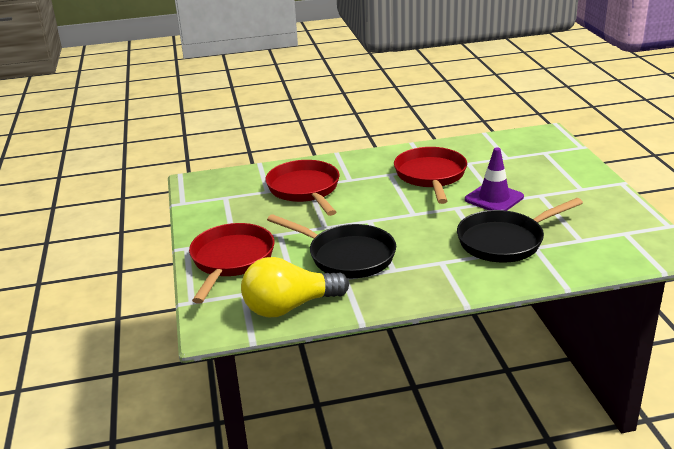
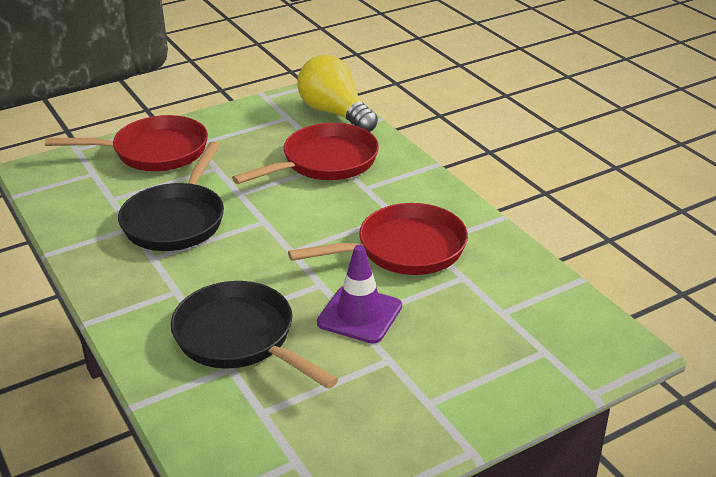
camera: 70 degrees right, 5 degrees up
yellow light bulb [241,257,349,317] -> yellow light bulb moved to [297,55,378,132]

